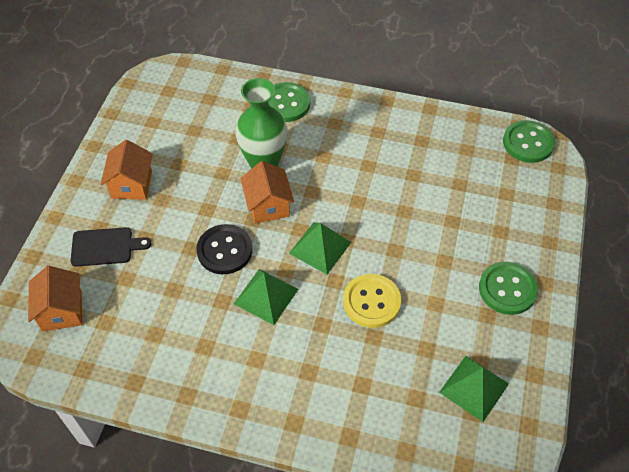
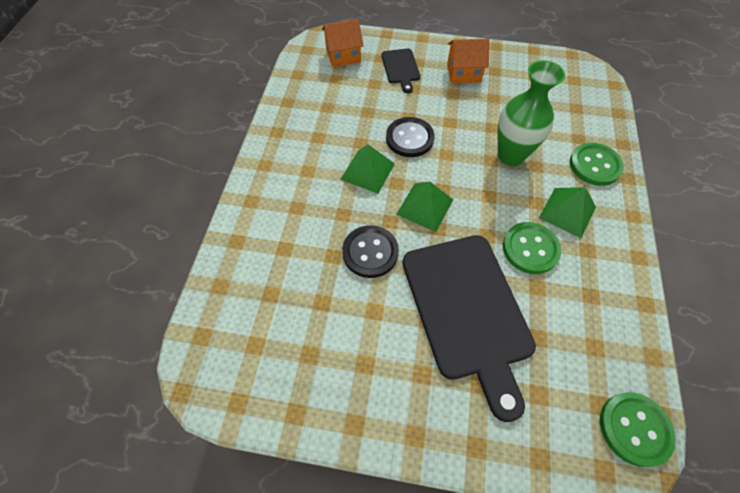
camera: 85 degrees right, 5 degrees up
orange house [240,161,294,224] -> none
yellow button [343,274,401,328] -> black button [342,225,399,278]
green pyramid [439,356,509,422] -> green pyramid moved to [539,187,596,238]
green button [479,262,538,315] -> green button moved to [503,222,562,274]
none -> black cutting board [402,235,536,422]

